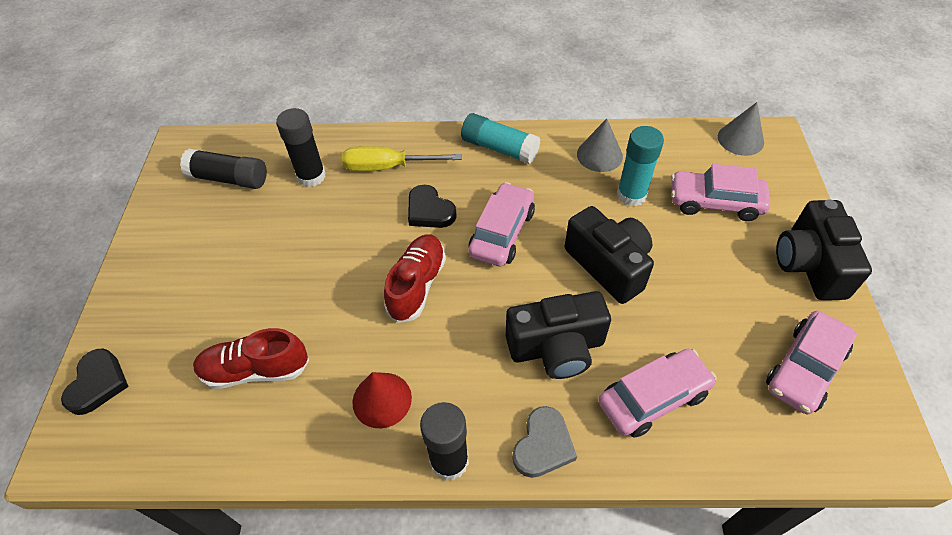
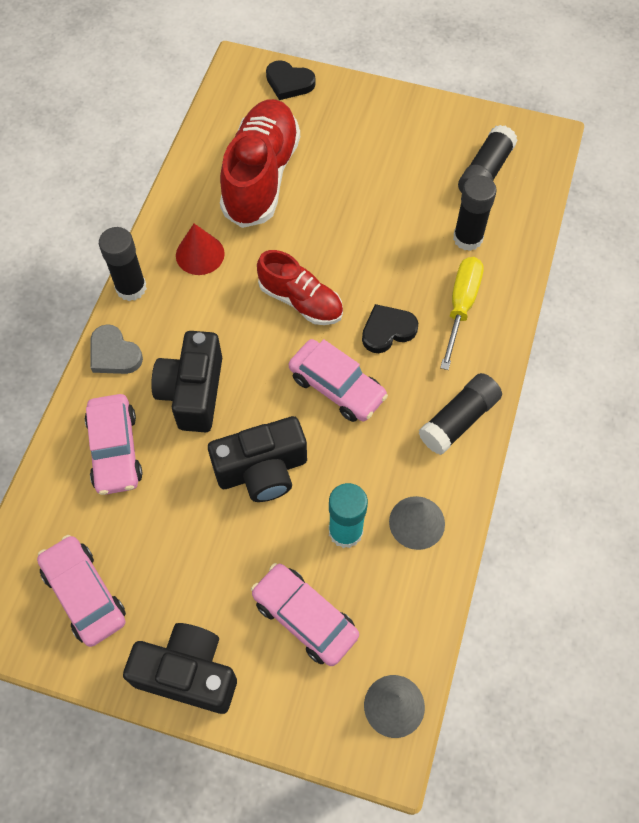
camera: 105 degrees right, 10 degrees up
red shoe [193,328,309,389] -> red shoe [220,99,300,228], size x1.65
turquoise glue stick [461,113,540,164] -> black glue stick [419,373,502,455]
pink car [671,164,770,221] -> pink car turned 75 degrees counterclockwise [251,563,359,666]

